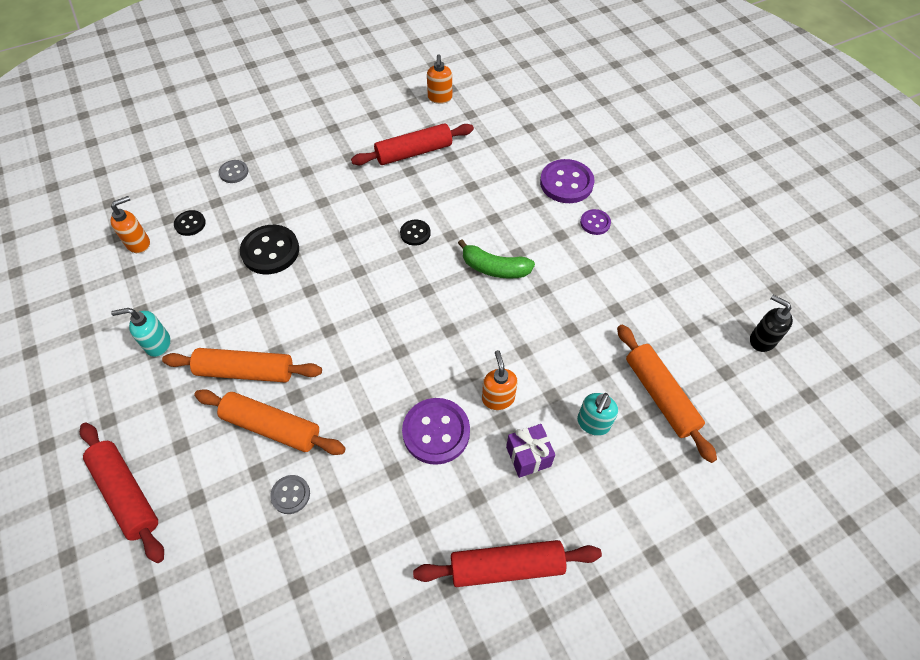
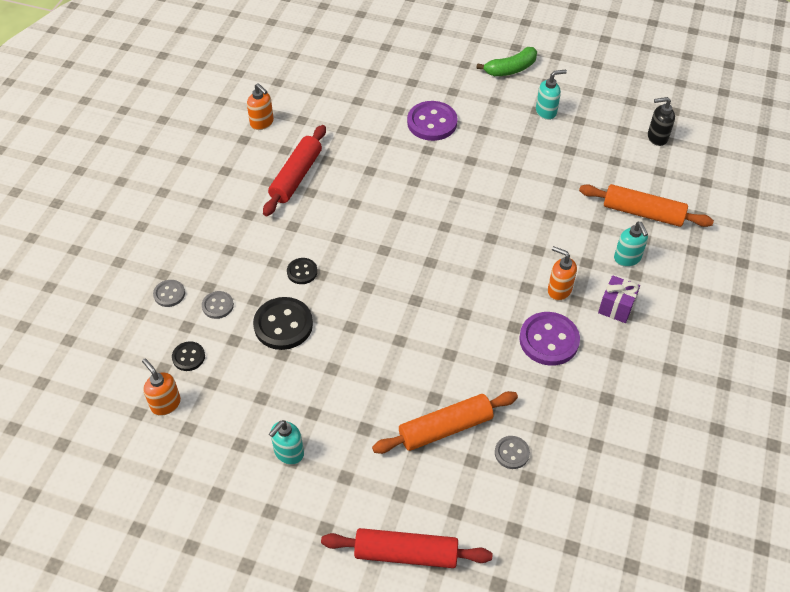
camera: 45 degrees left, 5 degrees down
orange soap dispenser [110,196,150,253] -> orange soap dispenser turned 45 degrees counterclockwise [142,359,181,416]
orange rolling pin [162,348,322,383] -> none
black button [400,219,431,246] -> black button moved to [287,258,318,284]
red rolling pin [413,540,602,587] -> none
green banana [458,239,535,279] -> green banana moved to [476,47,537,76]
purple button [580,209,611,235] -> none
none -> grey button [202,291,234,319]
none -> turquoise soap dispenser [536,70,567,120]

